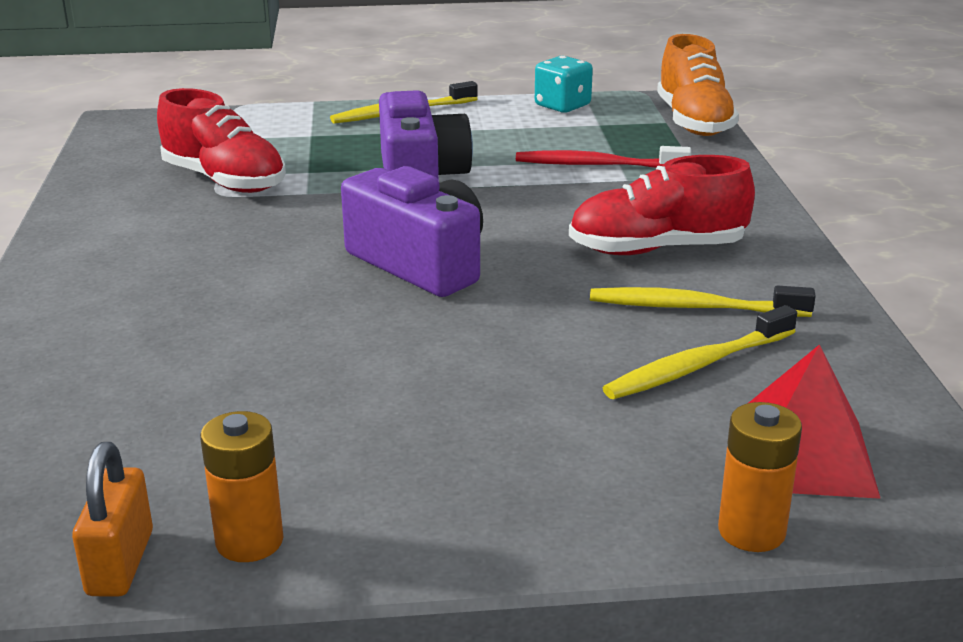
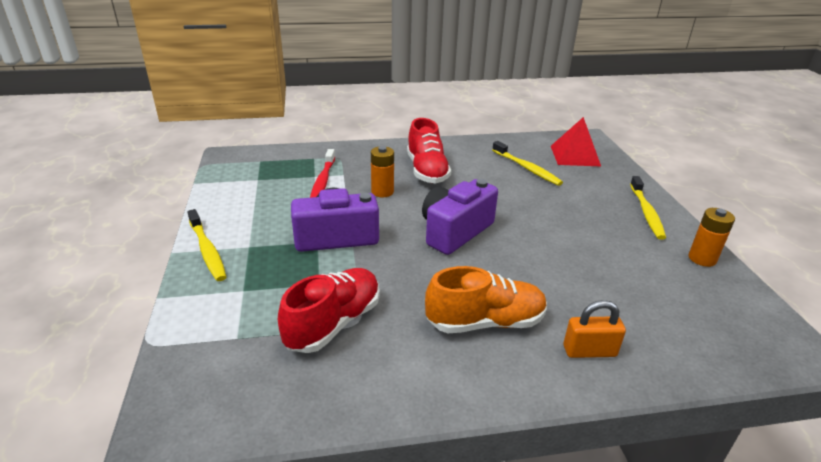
camera: 95 degrees left, 5 degrees up
orange padlock [72,442,153,597] -> orange padlock moved to [564,300,626,358]
turquoise dice [535,56,593,113] -> none
yellow toothbrush [590,286,816,317] -> yellow toothbrush moved to [630,176,666,240]
orange shoe [657,34,739,136] -> orange shoe moved to [425,266,547,333]
orange battery [718,402,802,552] -> orange battery moved to [371,146,394,197]

